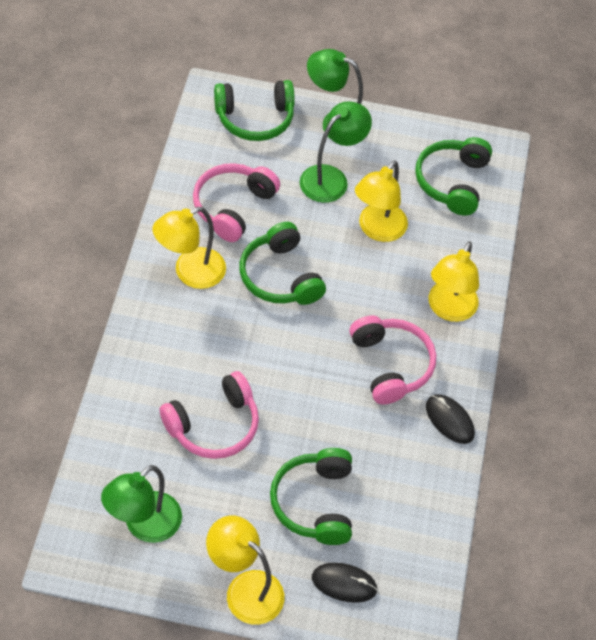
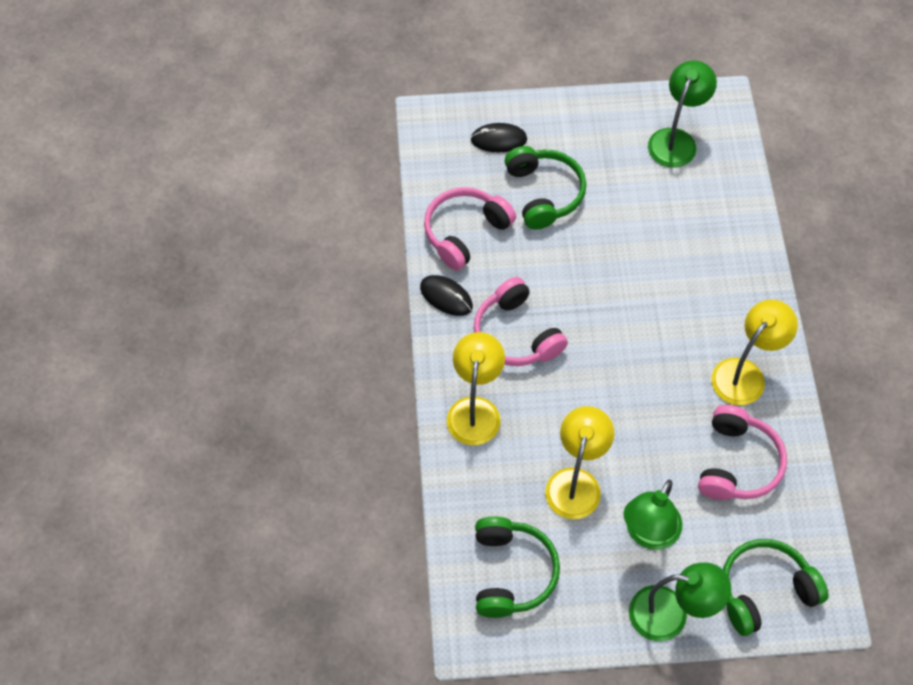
camera: 170 degrees right, 5 degrees up
pink headphones [160,371,259,459] -> pink headphones moved to [424,187,516,270]
yellow lamp [206,516,285,625] -> none
green headphones [239,222,326,305] -> none

